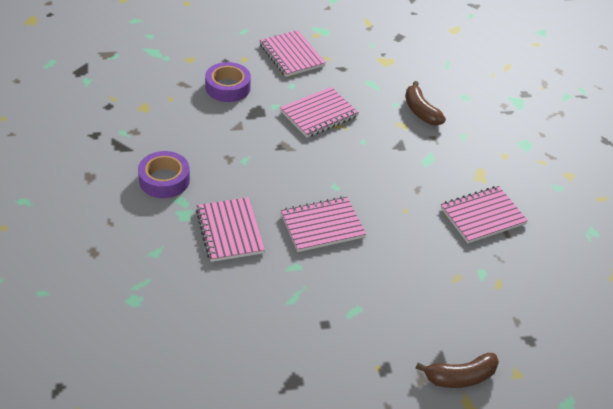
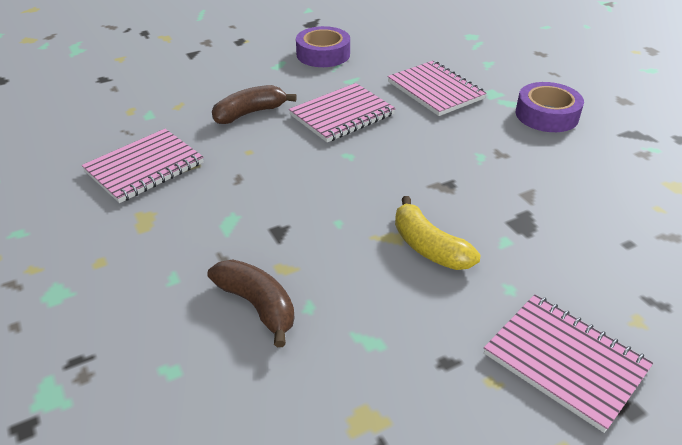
camera: 165 degrees right, 5 degrees down
purple tape [205,62,251,102] -> purple tape moved to [296,26,350,67]
pink notebook [280,87,359,138] -> yellow banana [395,196,480,270]
brown banana [416,353,499,388] -> brown banana moved to [212,85,297,124]

